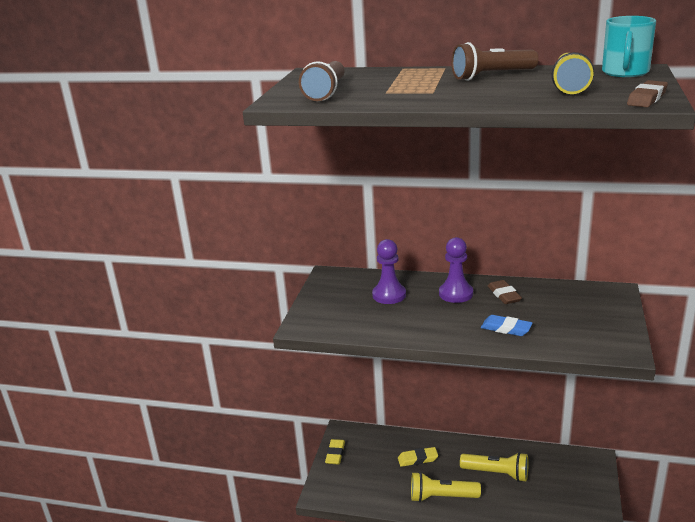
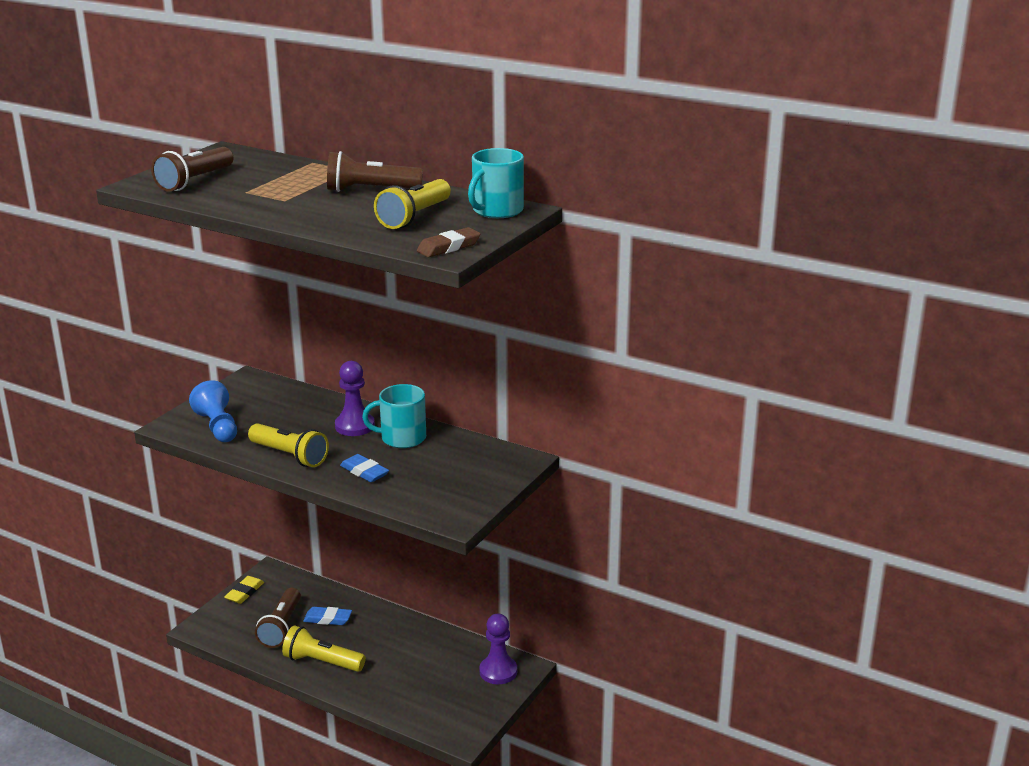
camera: 15 degrees right, 0 degrees up
purple pawn [372,239,406,304] -> purple pawn moved to [479,614,517,684]
yellow eraser [398,447,438,467] -> blue eraser [303,607,352,625]
yellow flashlight [460,452,528,482] -> yellow flashlight moved to [248,423,329,467]
brown eraser [488,280,522,304] -> turquoise mug [362,384,426,448]
none -> blue pawn [189,380,237,442]
none -> brown flashlight [255,588,301,648]

